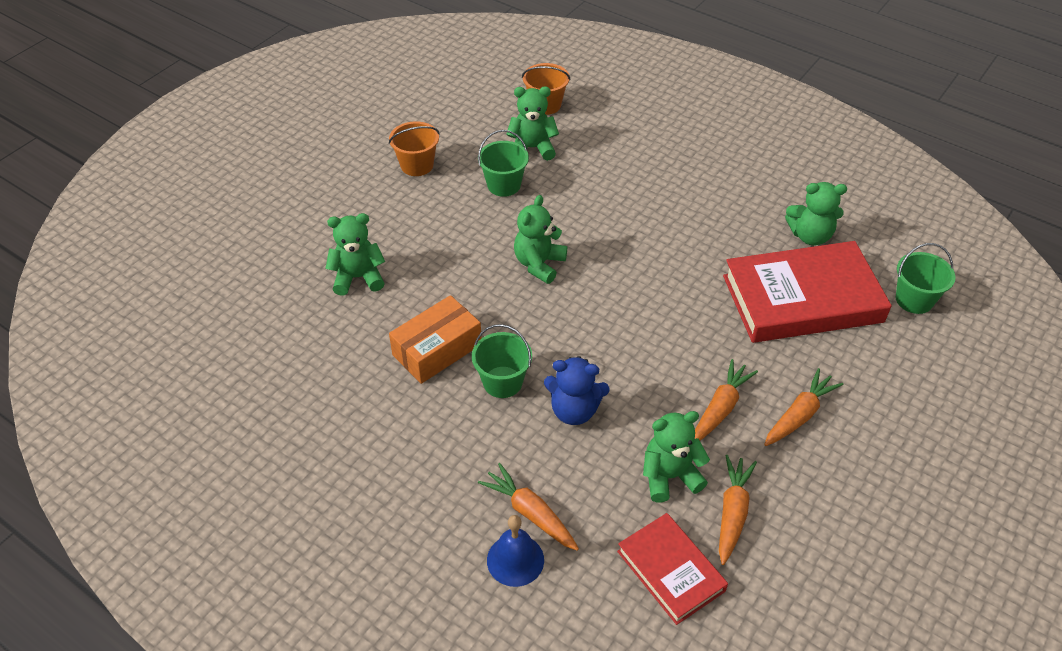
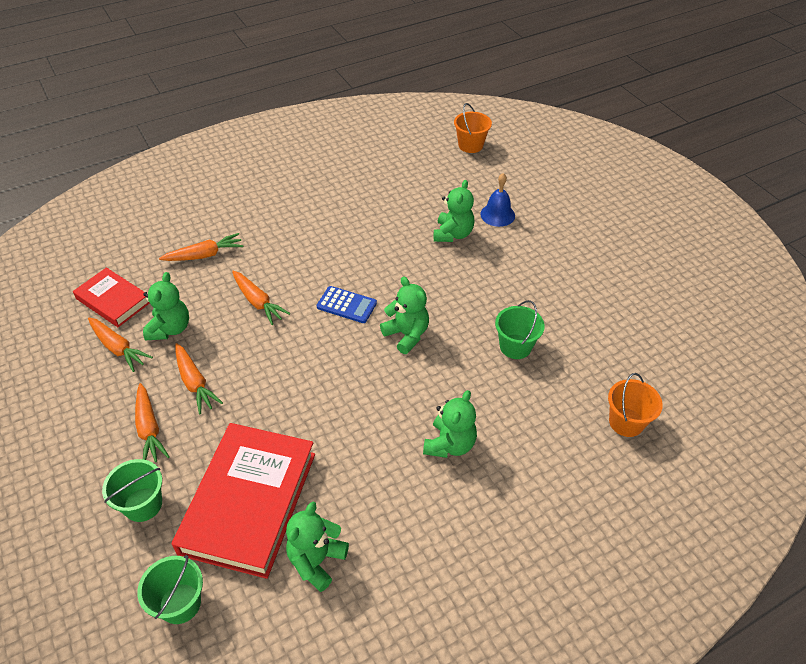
camera: 115 degrees right, 0 degrees up
orange bucket [389,121,439,176] -> orange bucket moved to [454,103,492,153]
orange box [389,295,482,384] -> none
green bucket [472,324,532,398] -> green bucket moved to [102,459,162,522]
blue bell [487,515,544,587] -> blue bell moved to [480,173,515,227]
green teddy bear [506,86,559,161] -> green teddy bear moved to [423,390,477,458]
blue teddy bear [544,356,610,425] -> orange carrot [232,271,291,325]
red book [617,513,728,625] -> red book turned 45 degrees clockwise [73,268,150,327]
none -> blue calculator [317,286,377,323]

